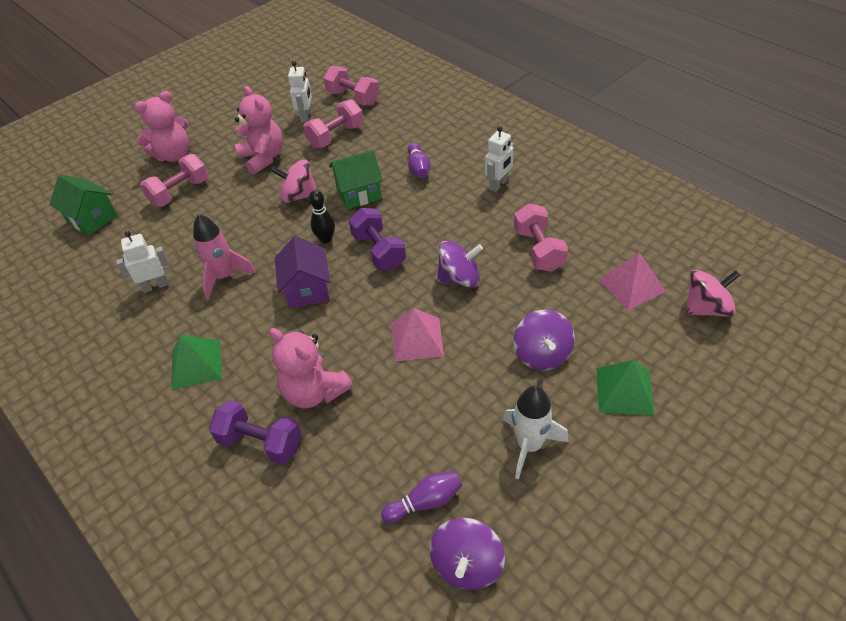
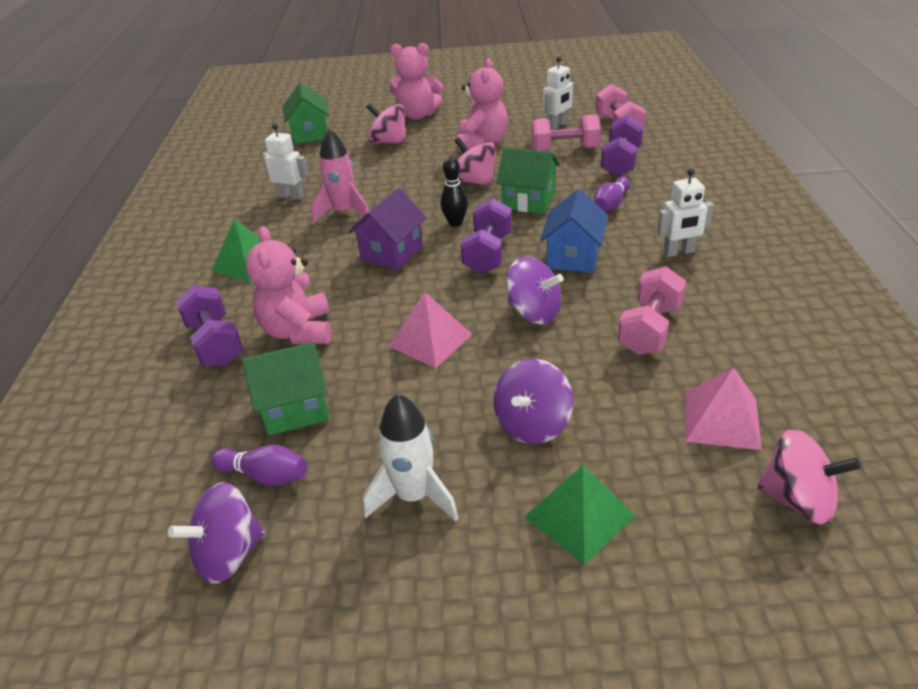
camera: 40 degrees right, 10 degrees down
pink dumbbell [140,154,209,207] -> pink spinning top [366,103,406,144]
none -> green house [242,342,329,436]
none -> blue house [540,189,608,273]
none -> purple dumbbell [601,115,644,177]

